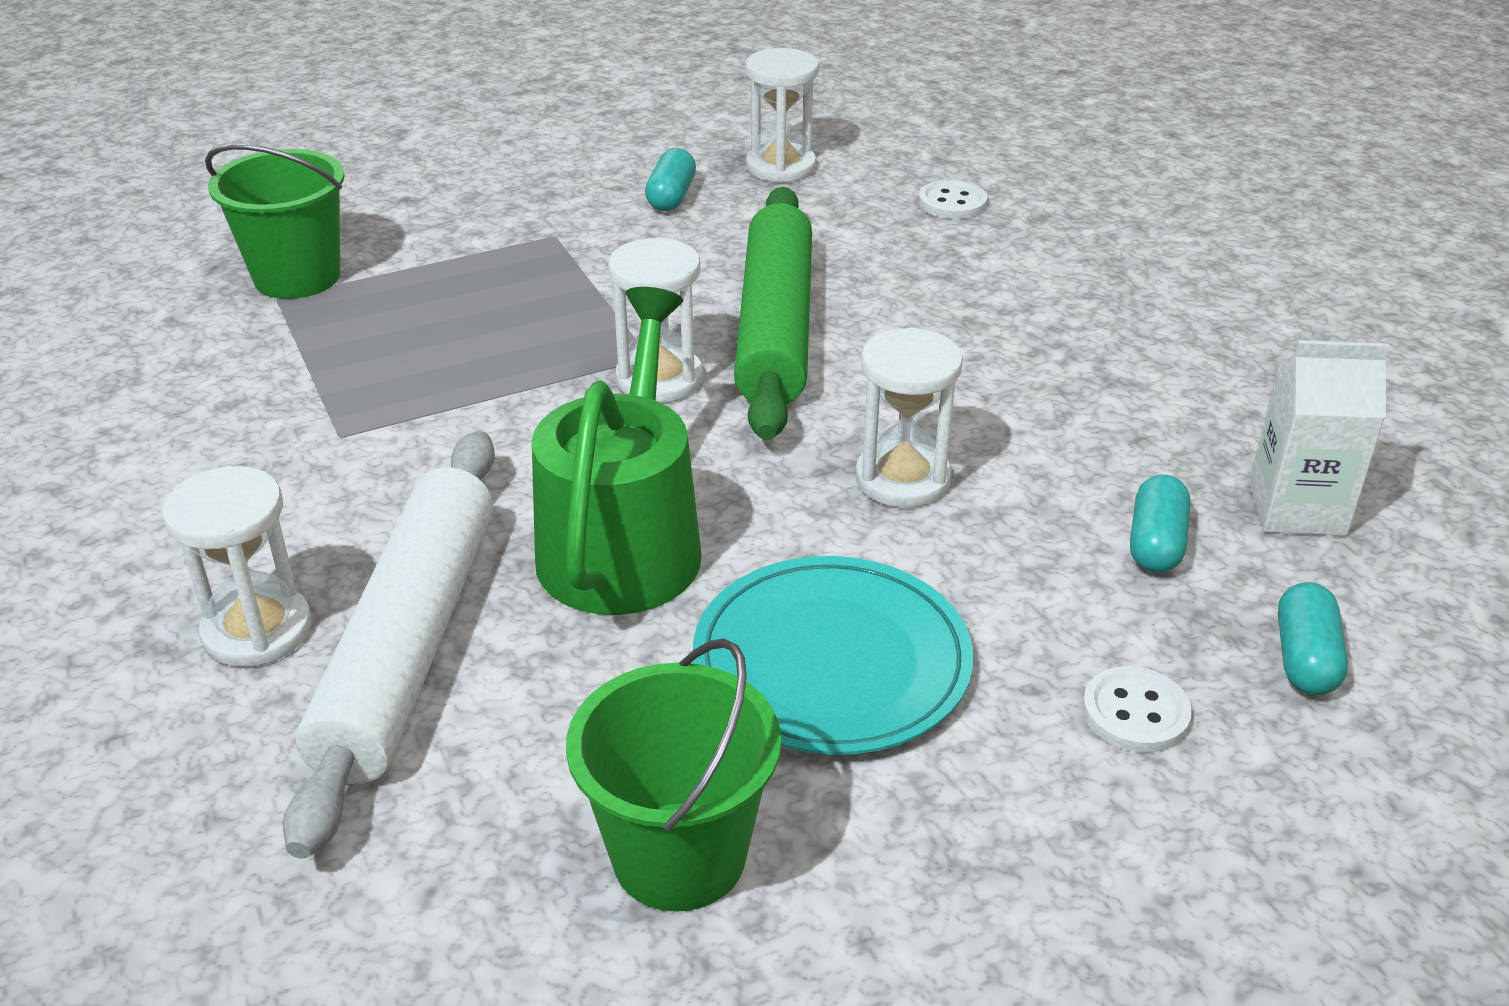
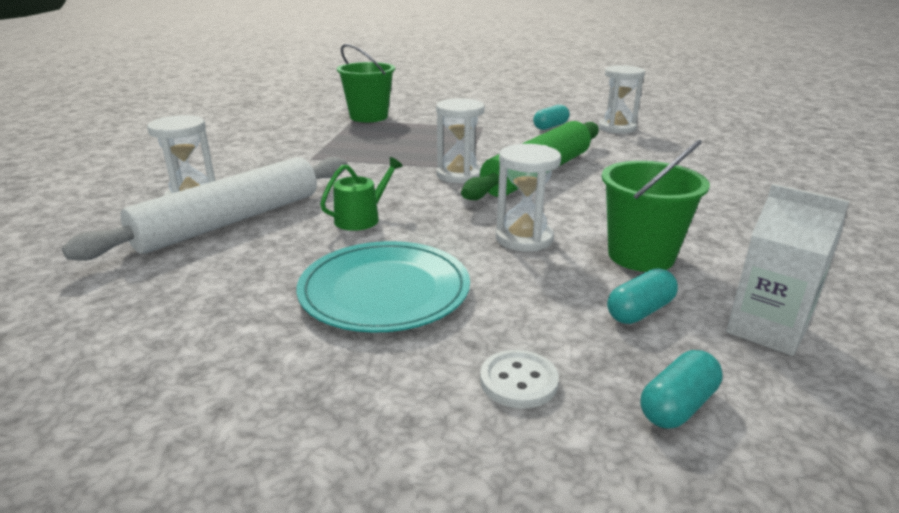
camera: 35 degrees right, 10 degrees down
green watering can [532,287,702,615] -> green watering can [320,157,403,231], size x0.50
green bucket [566,638,781,912] -> green bucket moved to [602,140,710,272]
white button [919,180,987,219] -> none

